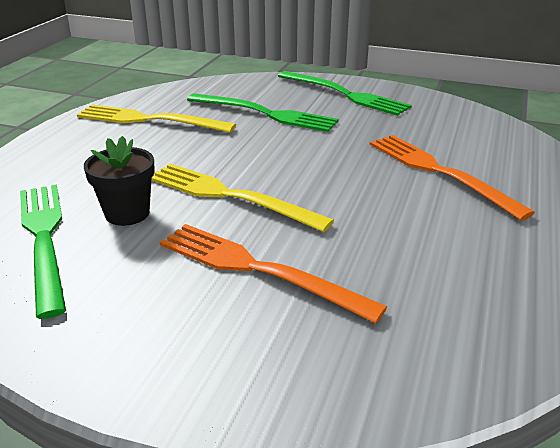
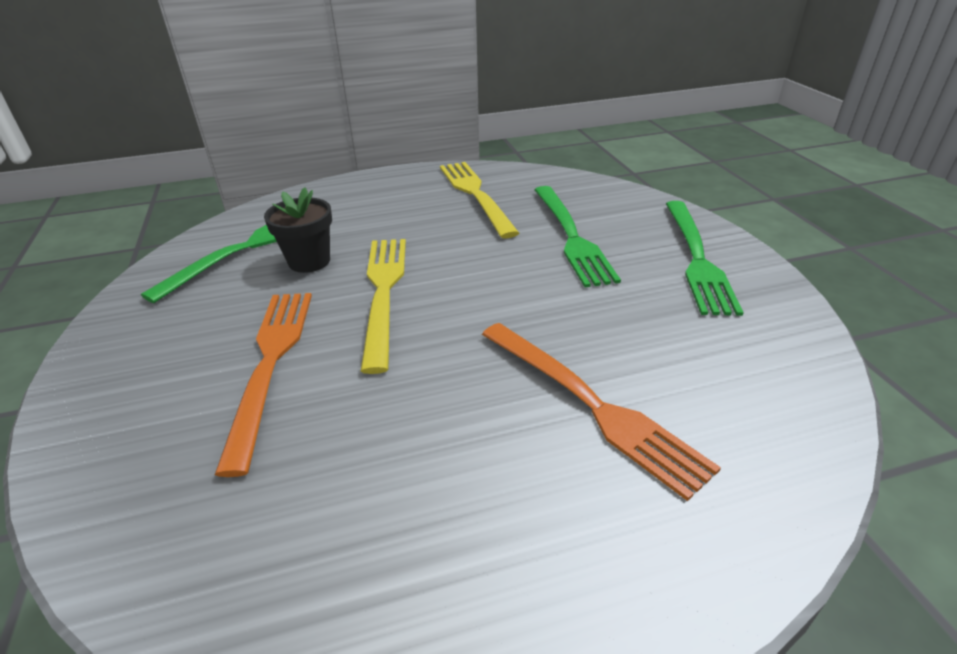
camera: 55 degrees right, 5 degrees up
orange fork [370,135,535,221] -> orange fork turned 120 degrees clockwise [482,323,721,501]

